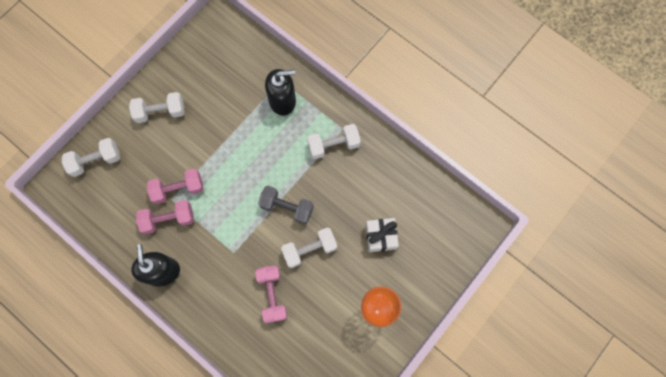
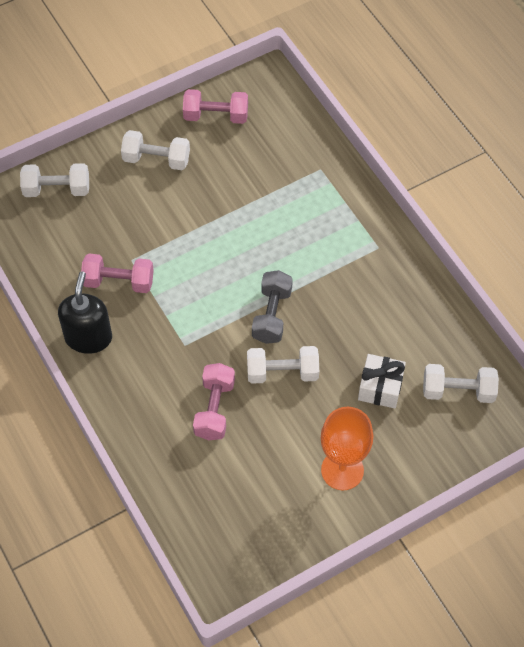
camera: 20 degrees right, 15 degrees down
pink dumbbell [147,169,204,204] -> pink dumbbell moved to [183,89,248,124]
grey dumbbell [258,186,314,225] -> grey dumbbell turned 60 degrees clockwise [252,270,293,344]
black soap dispenser [265,69,296,116] -> none
white dumbbell [307,124,361,159] -> white dumbbell moved to [423,364,499,403]

